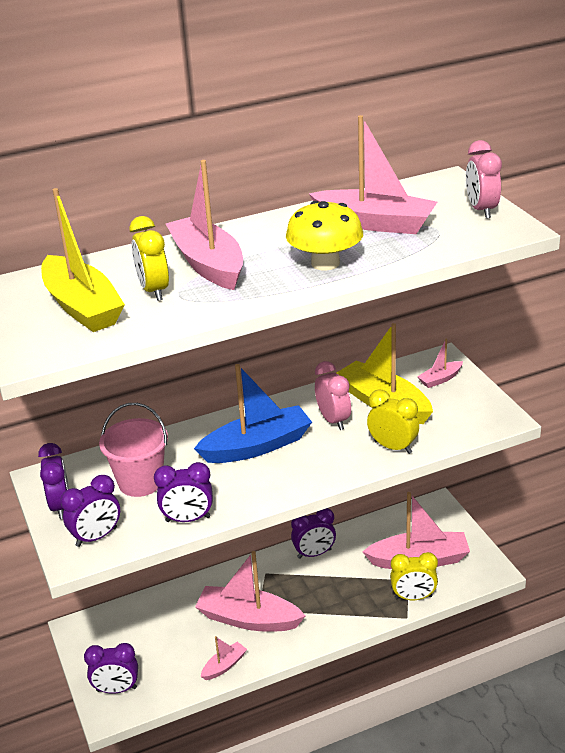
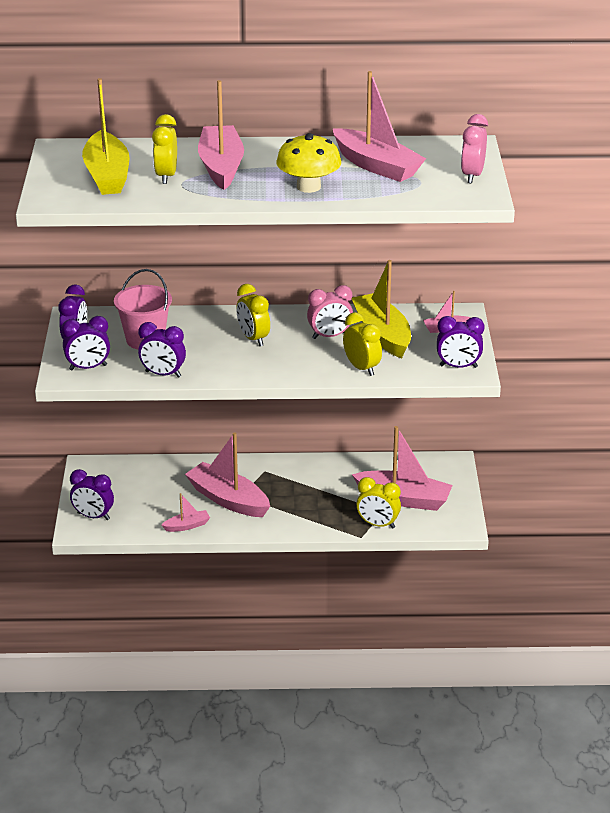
camera: 20 degrees right, 0 degrees up
blue boat [194,364,312,463] -> yellow clock [236,284,270,346]
purple clock [291,508,336,559] -> purple clock moved to [437,316,485,368]
pink clock [315,361,351,430] -> pink clock turned 75 degrees clockwise [307,285,353,339]

